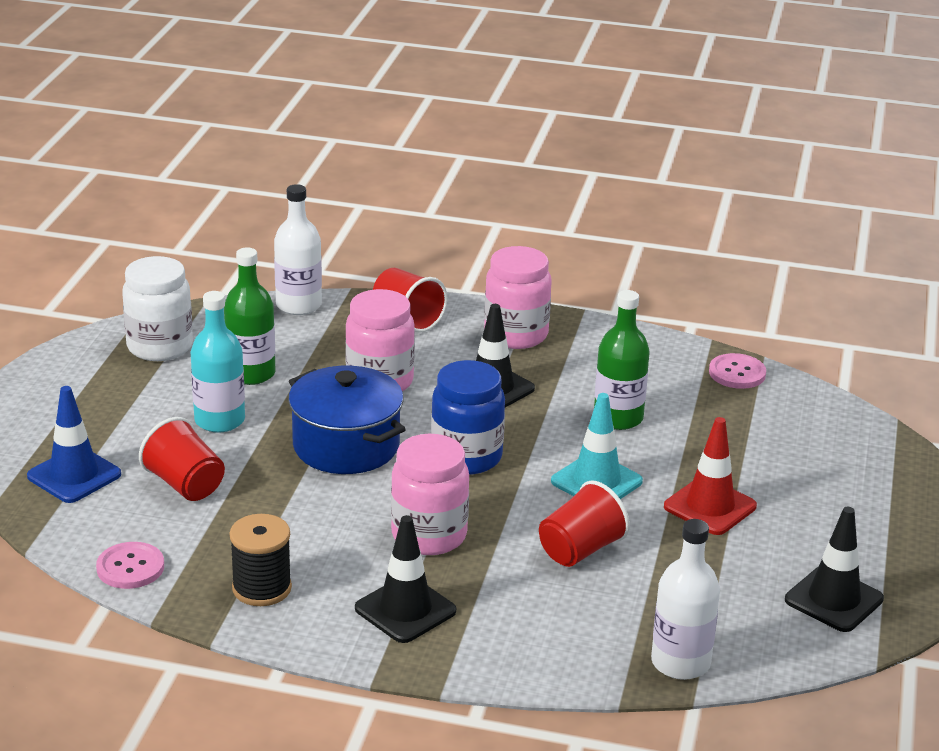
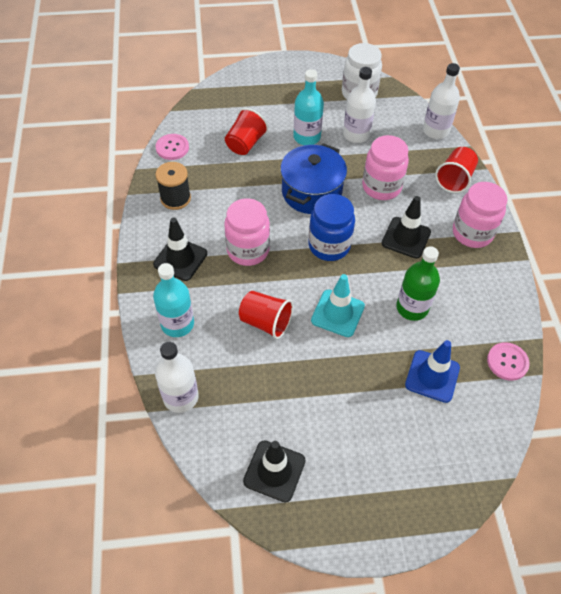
camera: 70 degrees right, 25 degrees up
blue traffic cone [27,386,121,503] -> blue traffic cone moved to [405,340,460,403]
green bottle [224,248,276,385] -> white bottle [343,67,376,143]
red traffic cone [664,417,757,535] -> none
none -> turquoise bottle [153,263,194,337]

